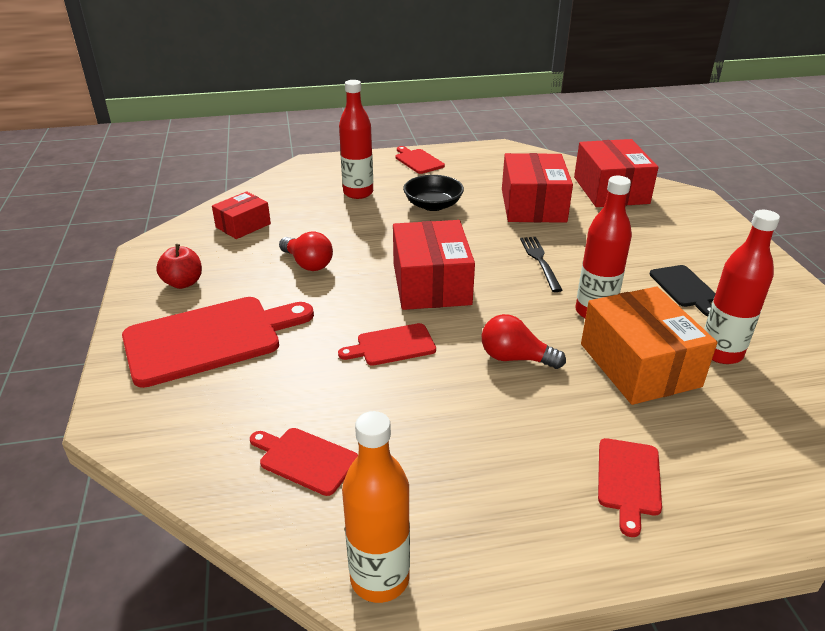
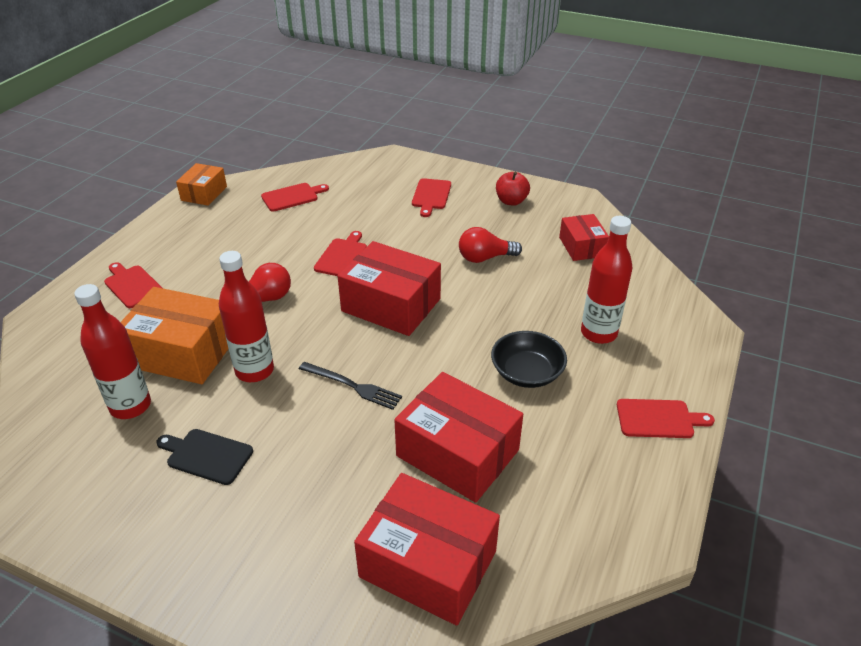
camera: 125 degrees right, 5 degrees up
red cutting board [122,297,314,388] -> red cutting board [412,178,451,217], size x0.50
orange bottle [342,411,410,603] -> orange box [176,163,227,206]

